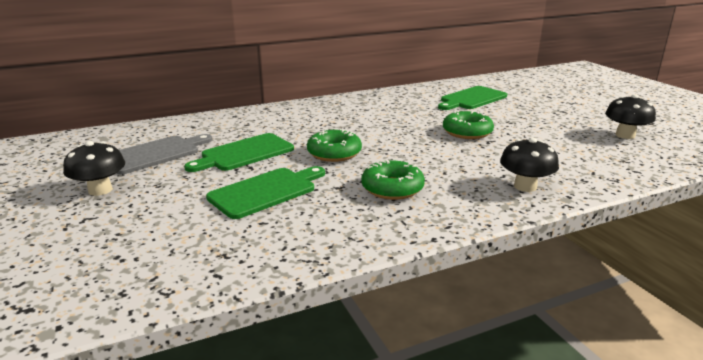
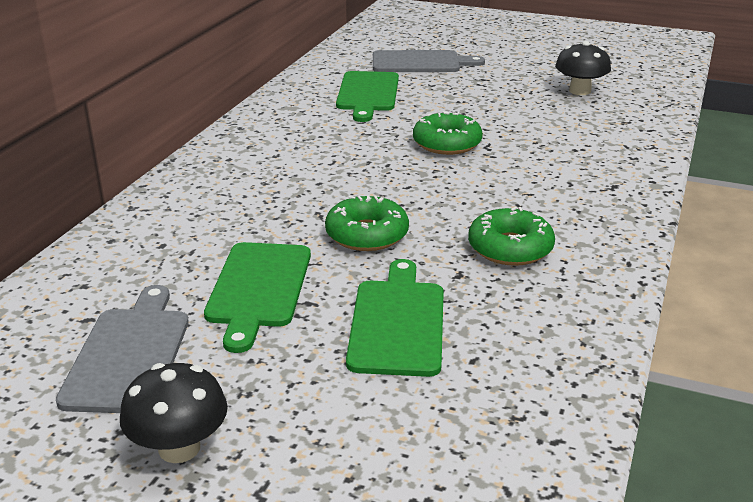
camera: 45 degrees left, 5 degrees up
black mushroom [500,138,559,192] -> none
none -> grey cutting board [373,50,485,72]

